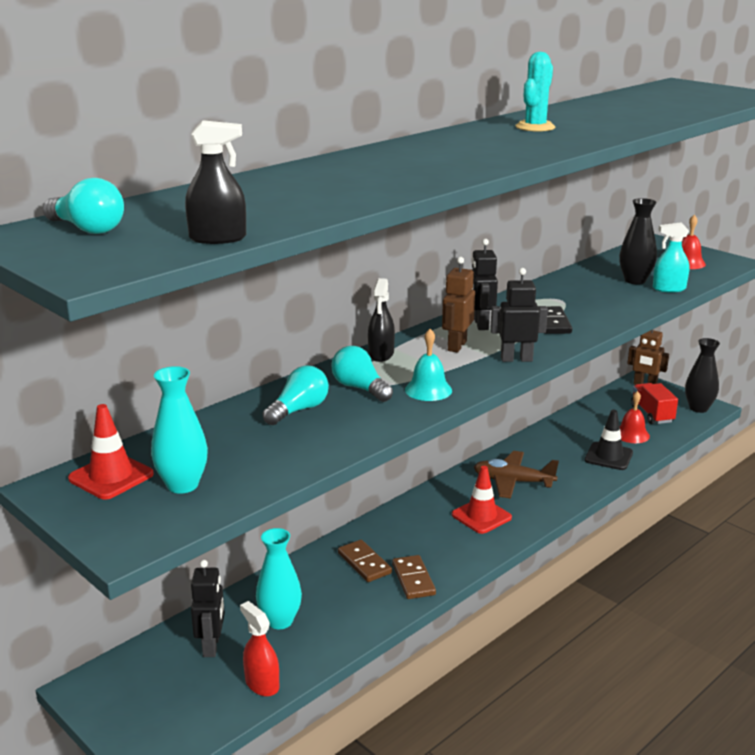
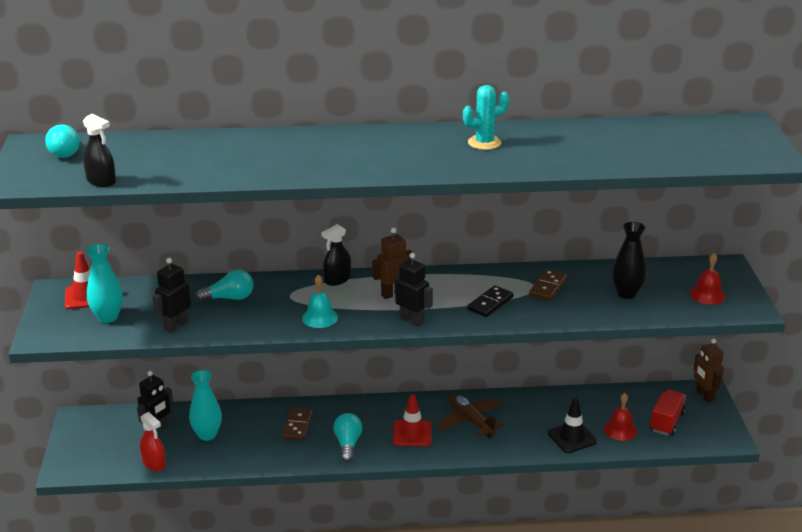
camera: 40 degrees right, 5 degrees up
red spray bottle [240,601,279,697] -> red spray bottle turned 135 degrees clockwise [140,412,166,471]
turquoise light bulb [331,346,393,402] -> turquoise light bulb moved to [333,413,362,462]
brown domino [392,555,436,599] -> brown domino moved to [529,269,567,301]
black robot [471,239,498,330] -> black robot moved to [152,258,191,333]
turquoise spray bottle [653,223,690,292] -> none
black vase [685,338,720,413] -> none

